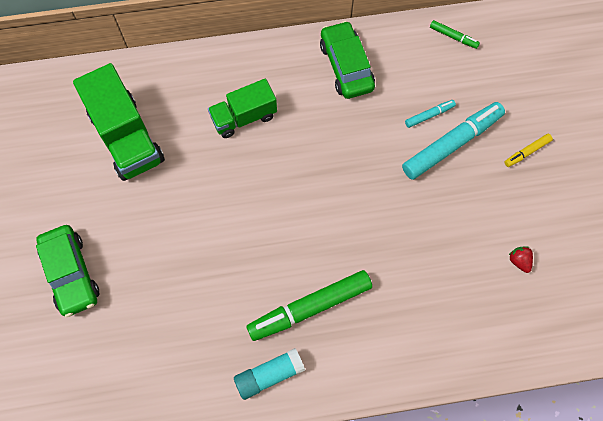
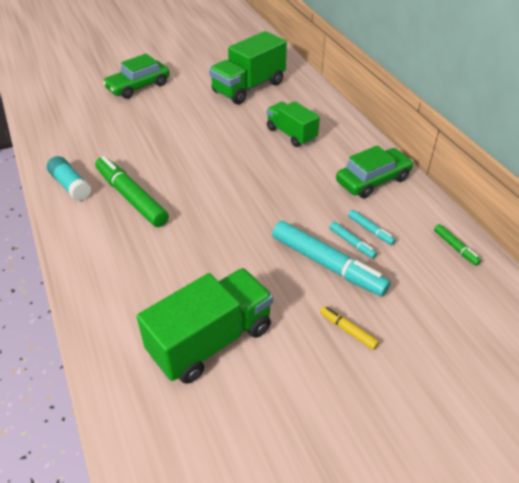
camera: 75 degrees right, 25 degrees down
green marker [430,20,480,49] -> green marker turned 45 degrees counterclockwise [434,224,481,266]
red strawberry [509,246,533,273] -> green truck [137,268,273,384]
none -> turquoise marker [348,210,396,245]

